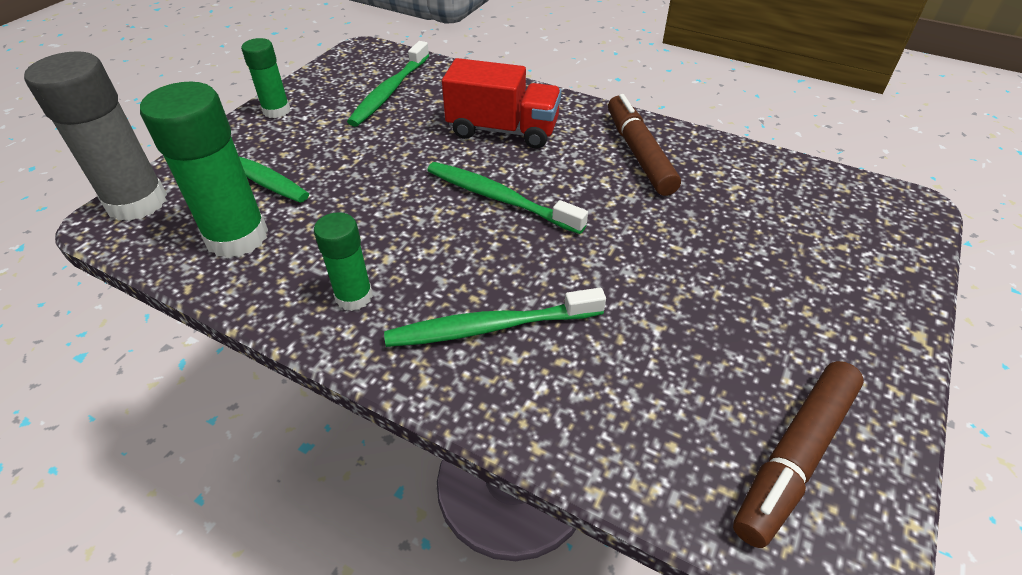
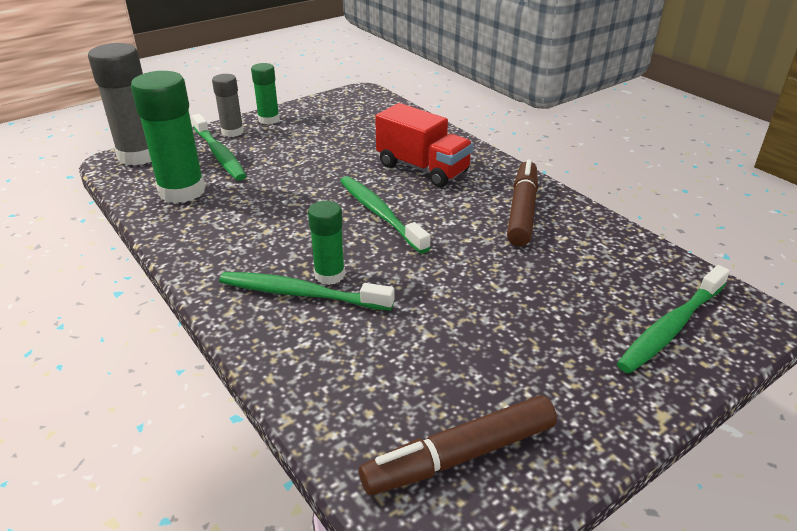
camera: 25 degrees right, 10 degrees down
green glue stick [314,212,373,311] -> green glue stick moved to [308,201,345,285]
green toothbrush [347,41,429,127] -> green toothbrush moved to [617,265,730,374]
none -> grey glue stick [212,74,244,137]

